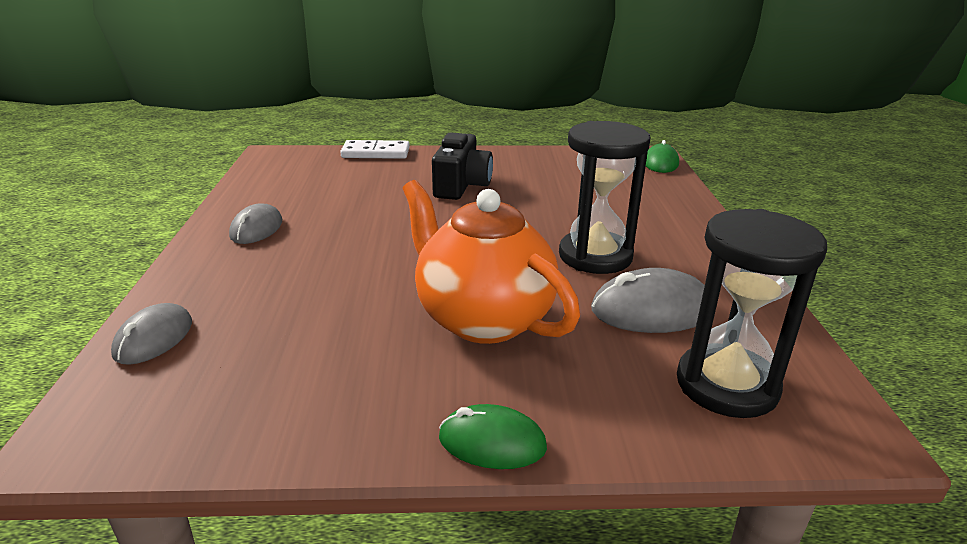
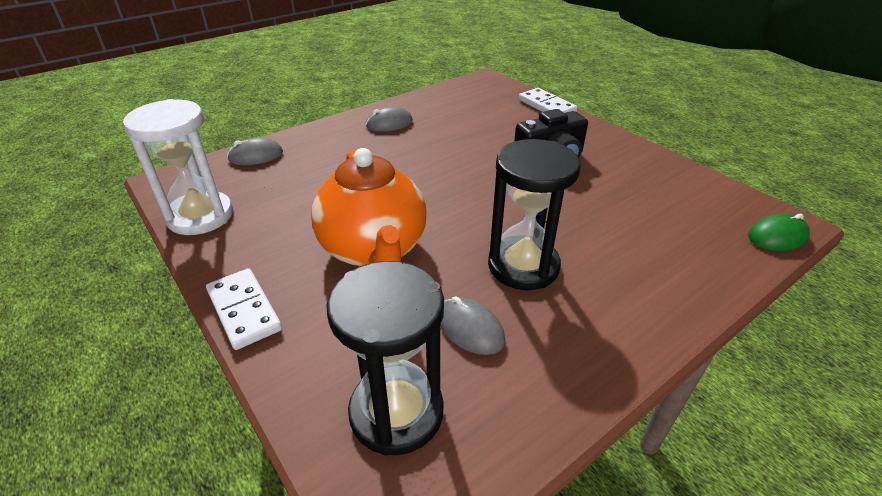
camera: 55 degrees right, 10 degrees up
orange teapot [403,180,580,344] -> orange teapot turned 150 degrees clockwise [311,148,427,267]
green mouse [439,404,547,469] -> white domino [206,268,282,350]
grey mouse [591,268,705,333] -> grey mouse [440,297,505,355], size x0.67
none -> white hourglass [123,99,233,235]

